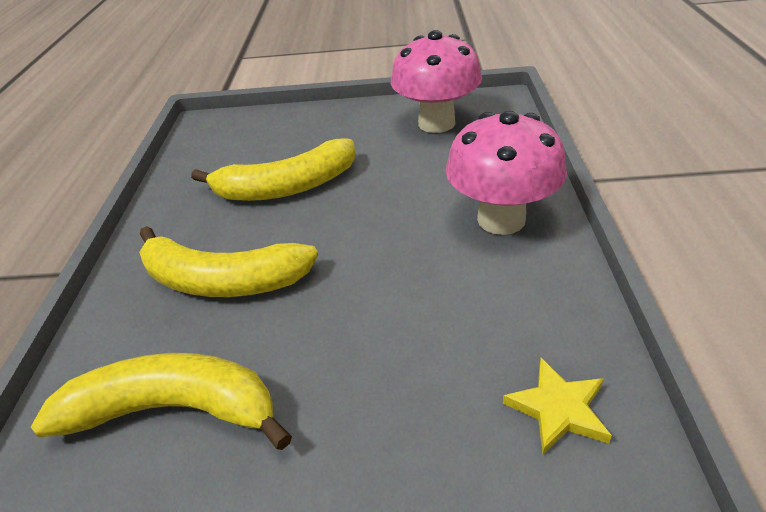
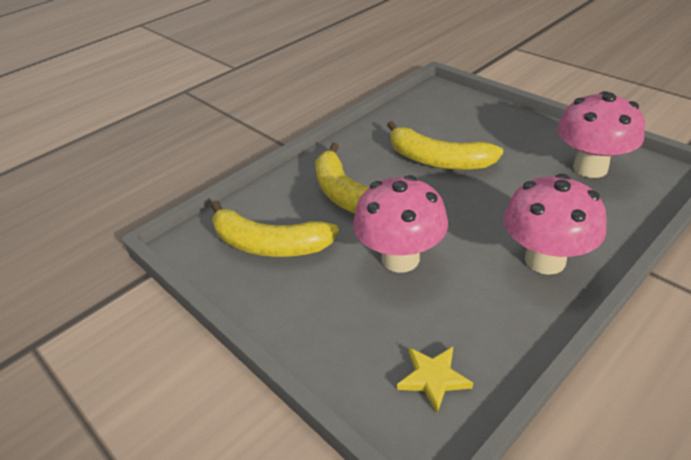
camera: 45 degrees right, 0 degrees up
yellow banana [31,353,292,450] -> yellow banana turned 150 degrees clockwise [211,200,339,257]
none -> pink mushroom [353,175,448,273]

